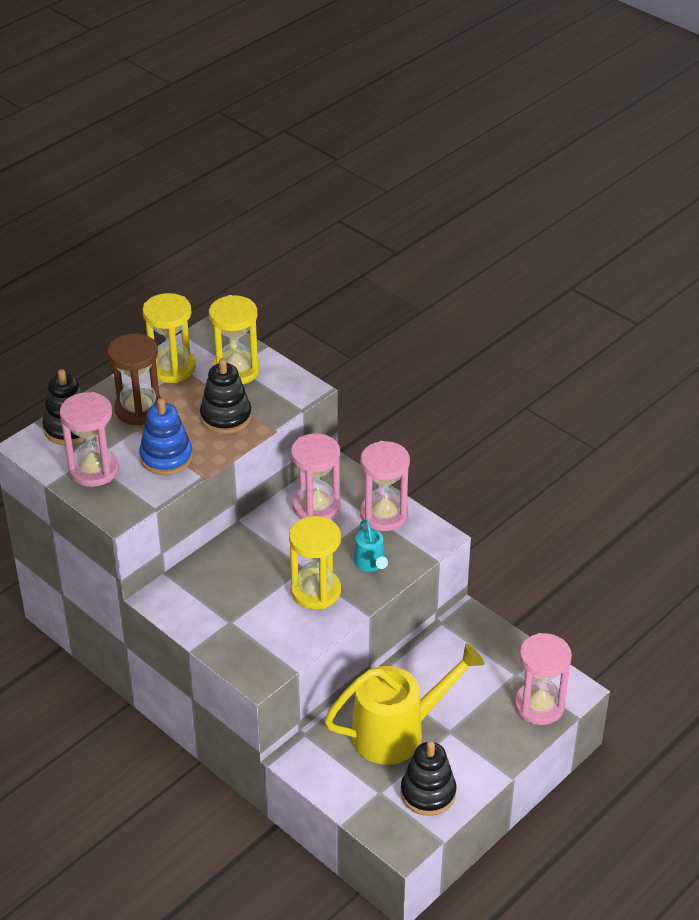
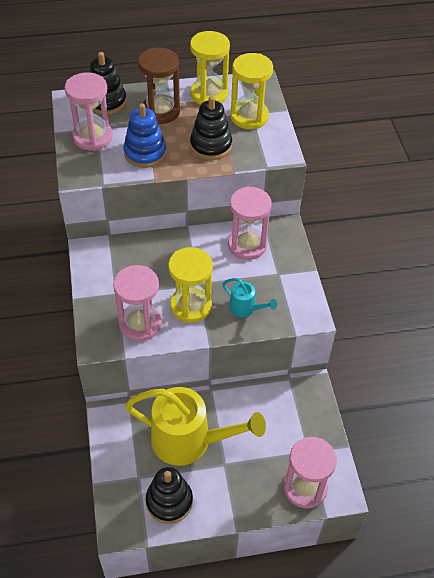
camera: 35 degrees right, 10 degrees up
turquoise watering can [354,519,388,572] -> turquoise watering can turned 75 degrees counterclockwise [222,278,277,317]
pink hourglass [360,441,410,531] -> pink hourglass moved to [113,265,161,341]

